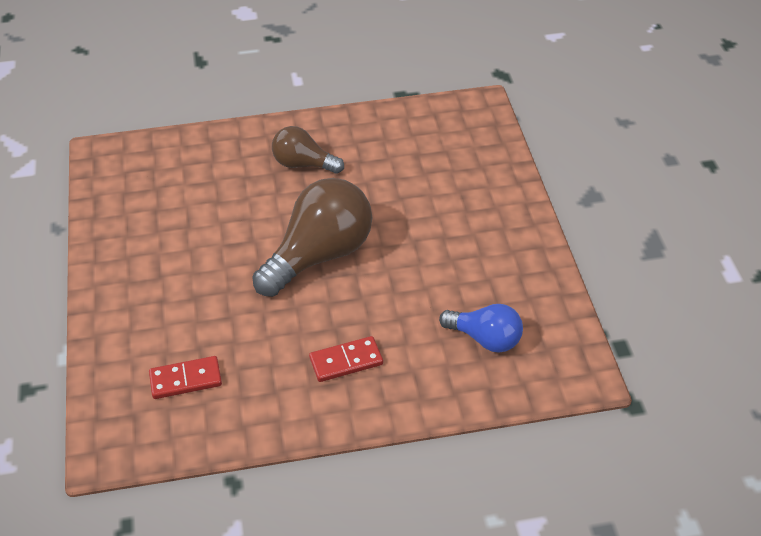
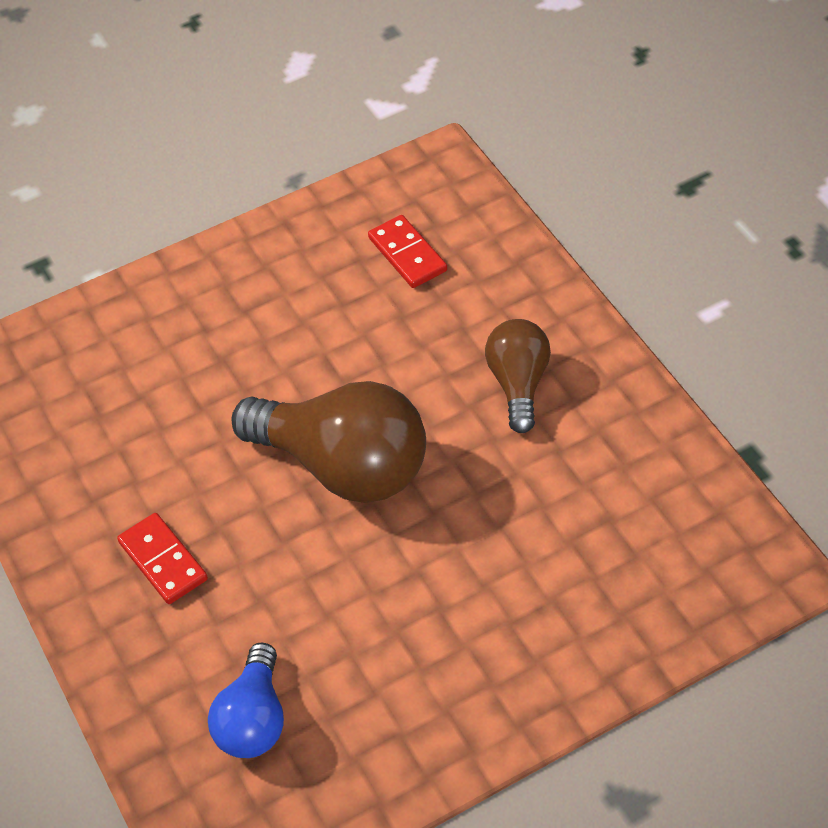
camera: 75 degrees right, 5 degrees up
red domino [149,356,222,399] -> red domino moved to [368,215,447,288]

